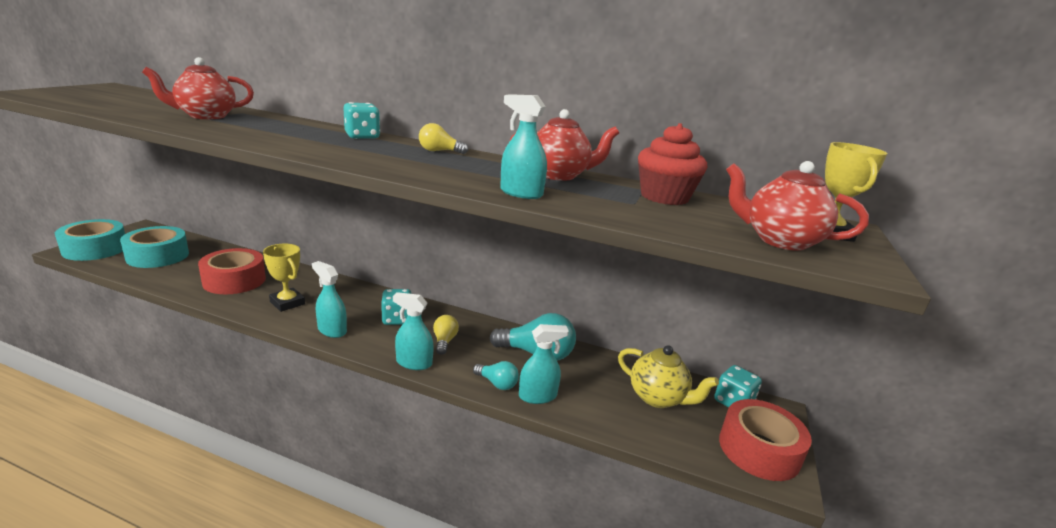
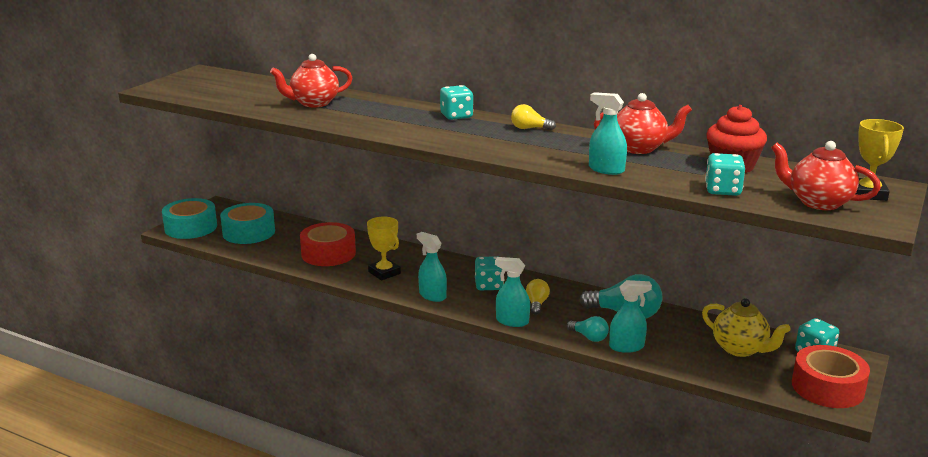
camera: 10 degrees right, 0 degrees up
none -> turquoise dice [705,153,745,196]

